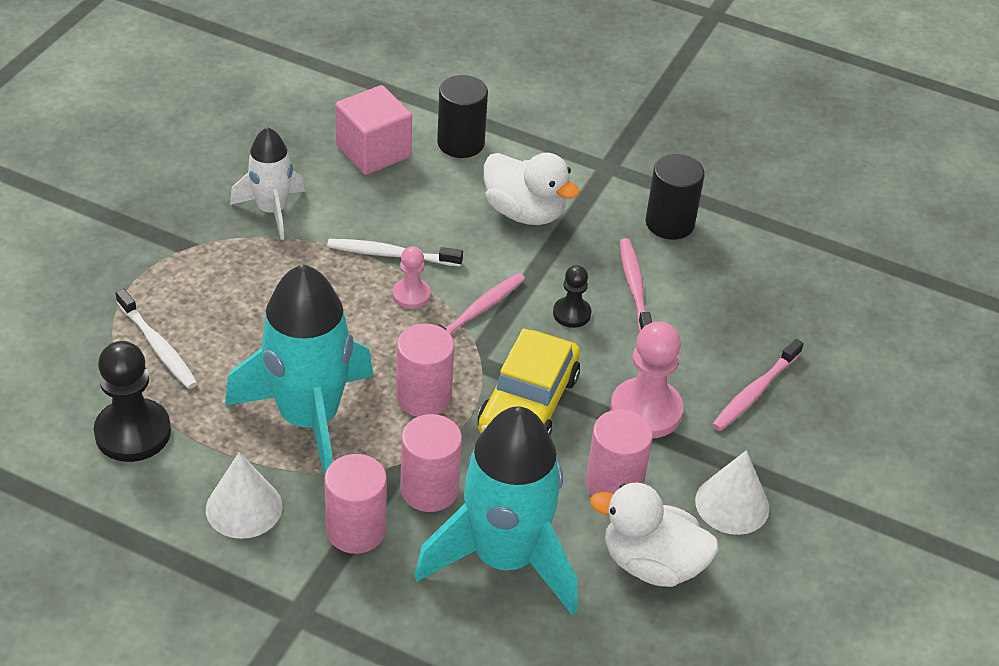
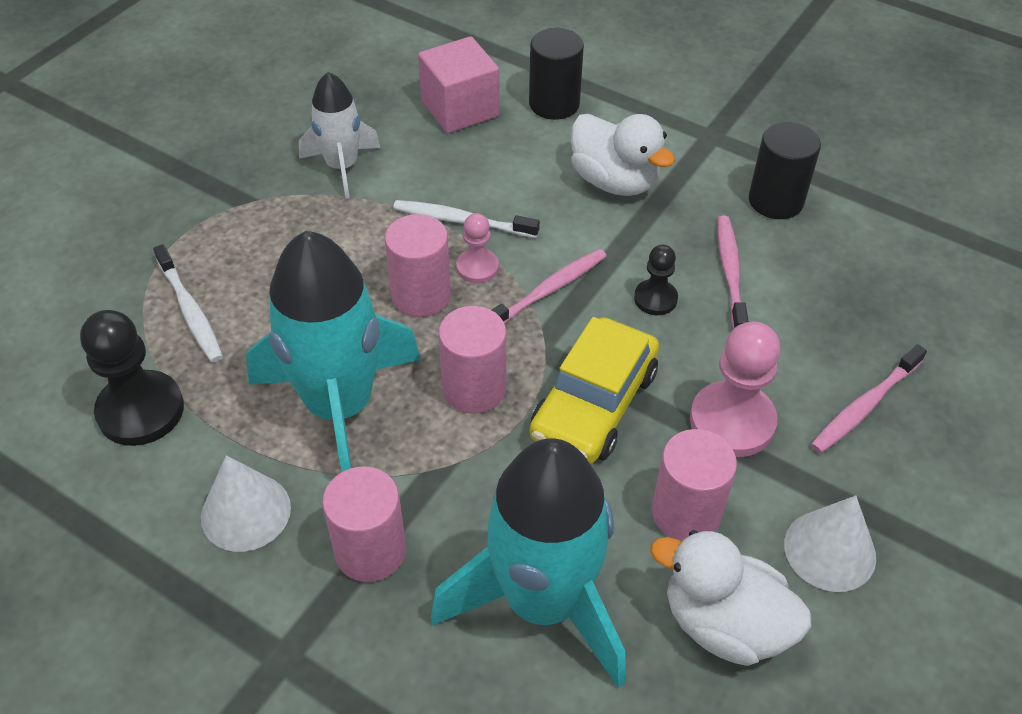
camera: 10 degrees right, 5 degrees up
pink cylinder [400,414,462,512] -> pink cylinder moved to [385,214,451,317]

